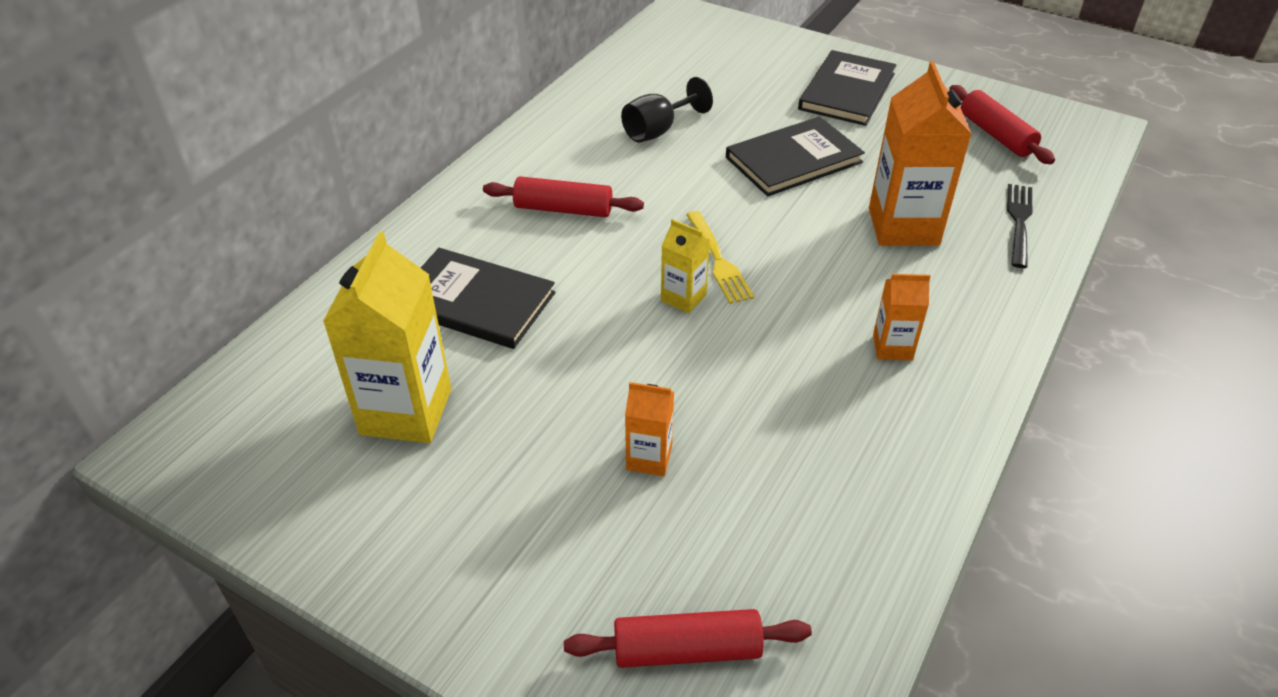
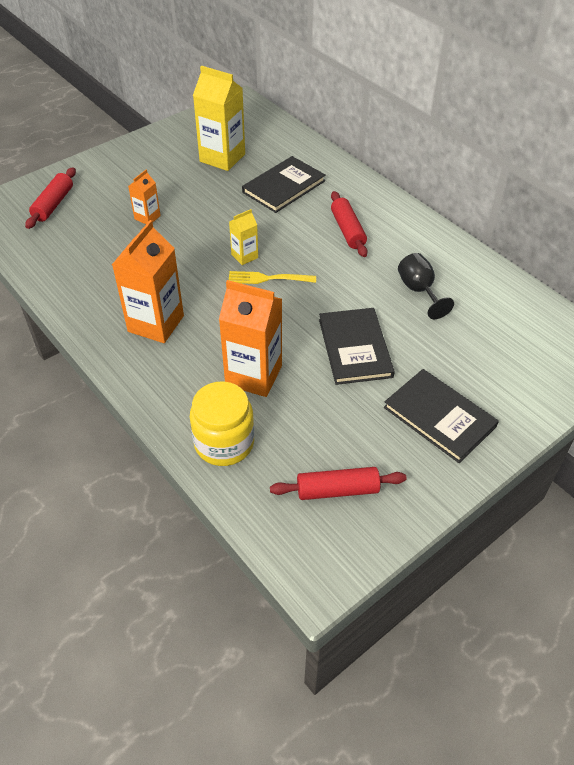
camera: 110 degrees right, 5 degrees up
red rolling pin [483,176,644,217] -> red rolling pin turned 45 degrees counterclockwise [331,191,368,257]
orange carton [873,274,931,360] -> orange carton [112,220,184,343], size x1.95
black fork [1007,184,1033,268] -> yellow jar [190,381,254,466]

